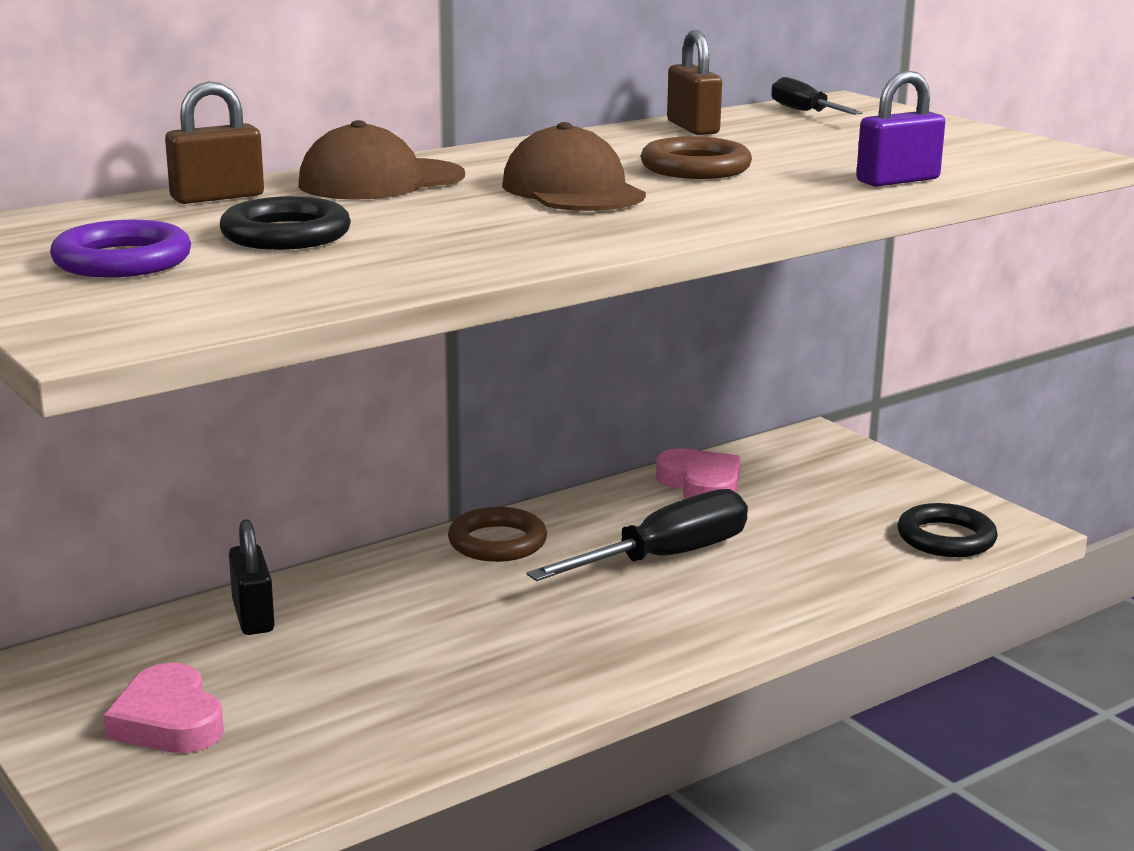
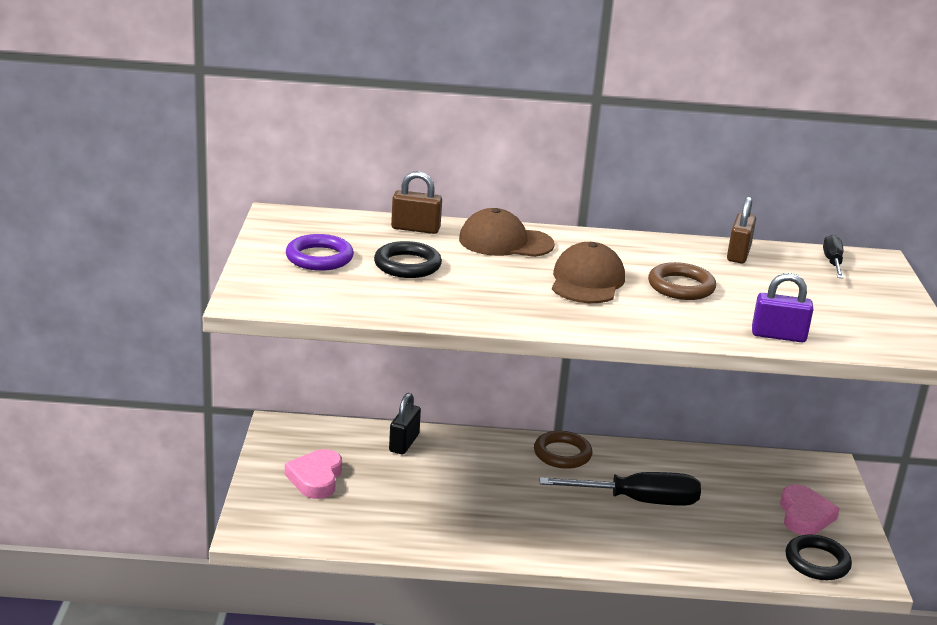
camera: 35 degrees right, 5 degrees up
pink heart [656,448,741,498] -> pink heart moved to [780,485,840,535]

